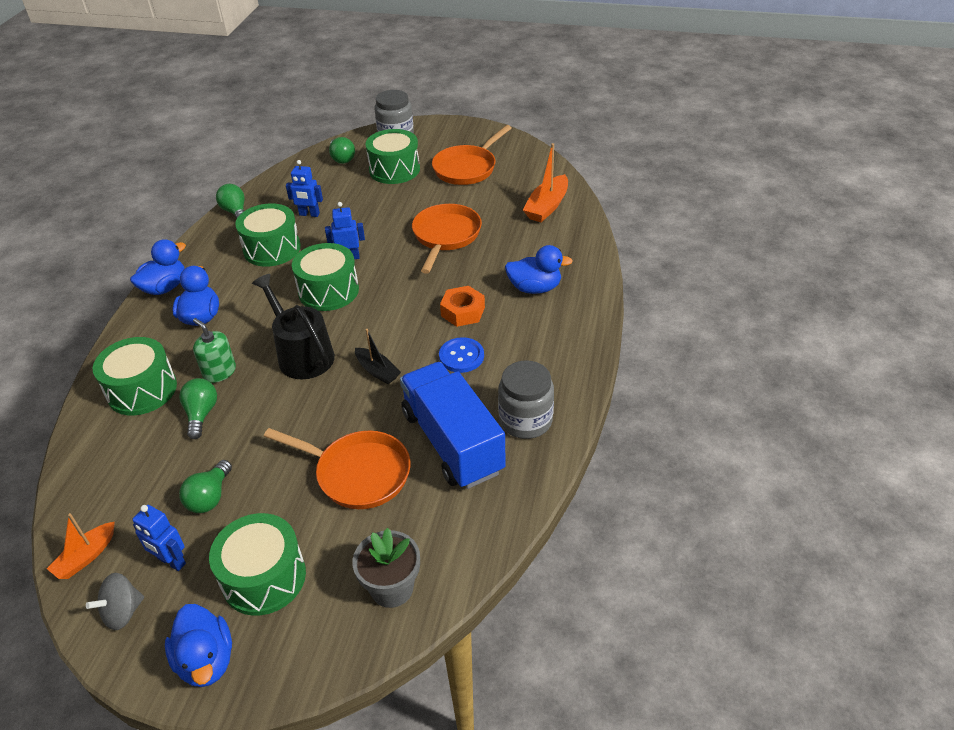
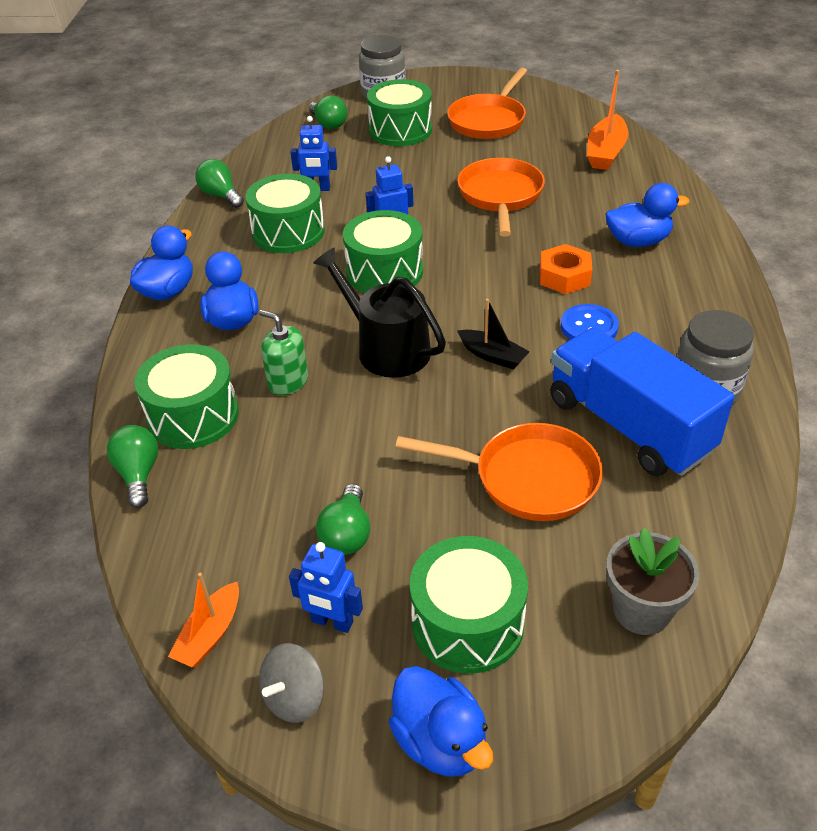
camera: 10 degrees left, 0 degrees up
green light bulb [179,378,217,439] -> green light bulb moved to [107,425,158,508]

